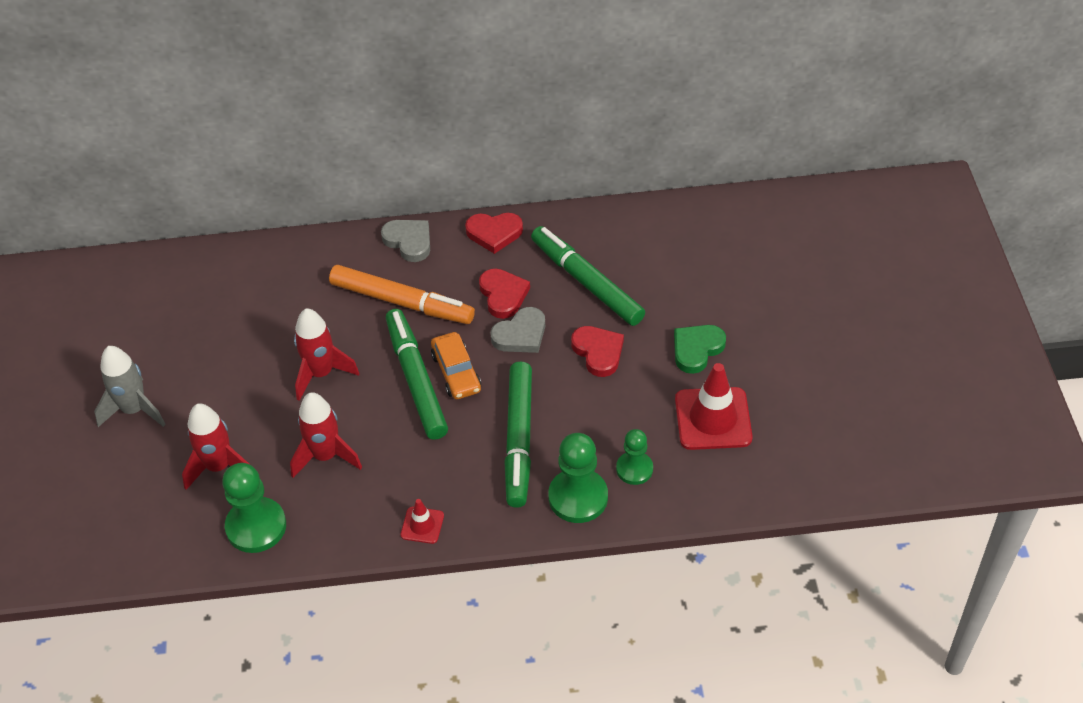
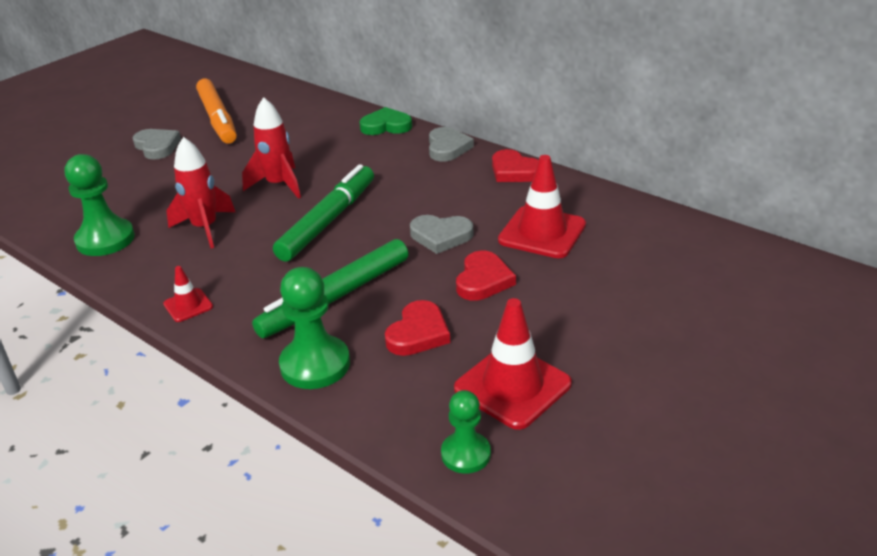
camera: 45 degrees right, 15 degrees down
grey rocket [94,346,166,427] -> grey heart [133,129,181,160]
red rocket [182,403,249,490] -> none
orange marker [329,265,475,324] -> orange marker moved to [196,79,237,144]
orange car [431,332,481,399] -> none
red heart [479,268,530,319] -> red heart moved to [385,300,450,356]
green marker [531,226,645,326] -> red traffic cone [498,155,586,258]
green pawn [616,429,653,485] -> green pawn moved to [441,390,491,474]
green heart [674,325,726,374] -> green heart moved to [359,107,412,135]

